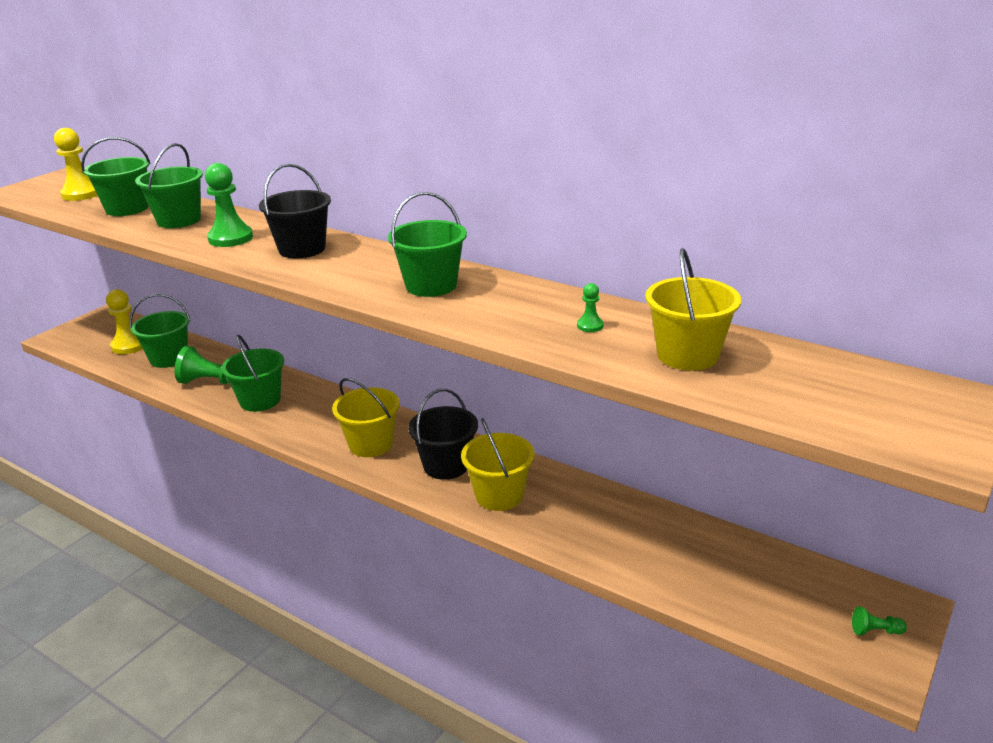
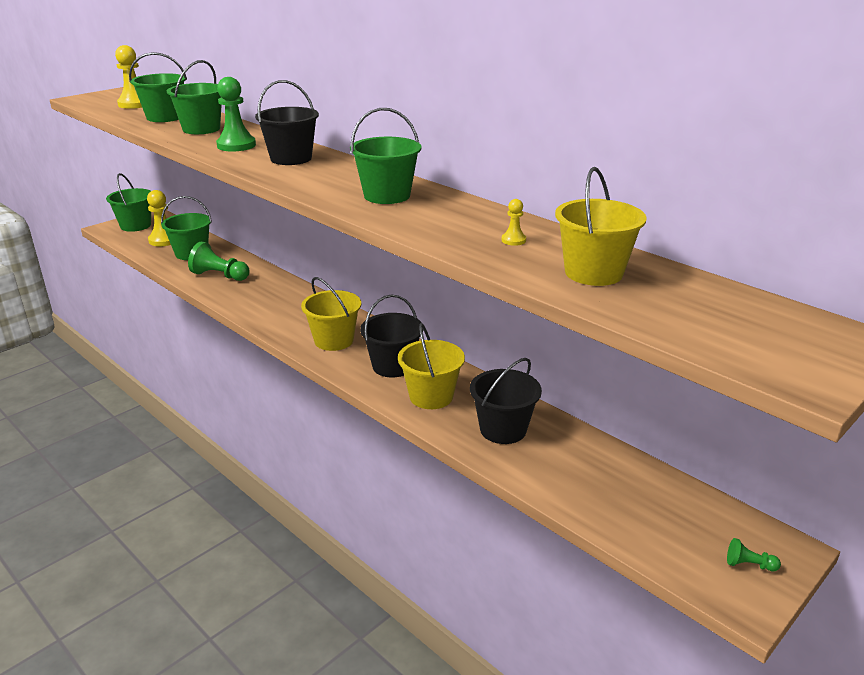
camera: 10 degrees right, 0 degrees up
green bucket [221,334,284,412] -> green bucket moved to [106,173,151,232]
green pawn [577,283,604,332] -> yellow pawn [501,199,526,246]
none -> black bucket [470,358,542,444]

